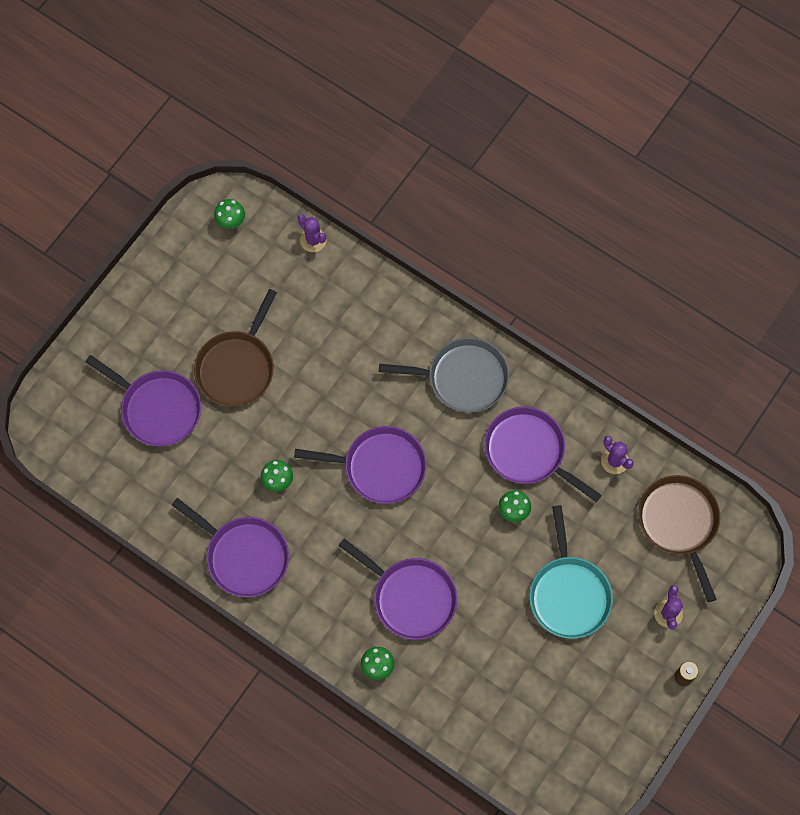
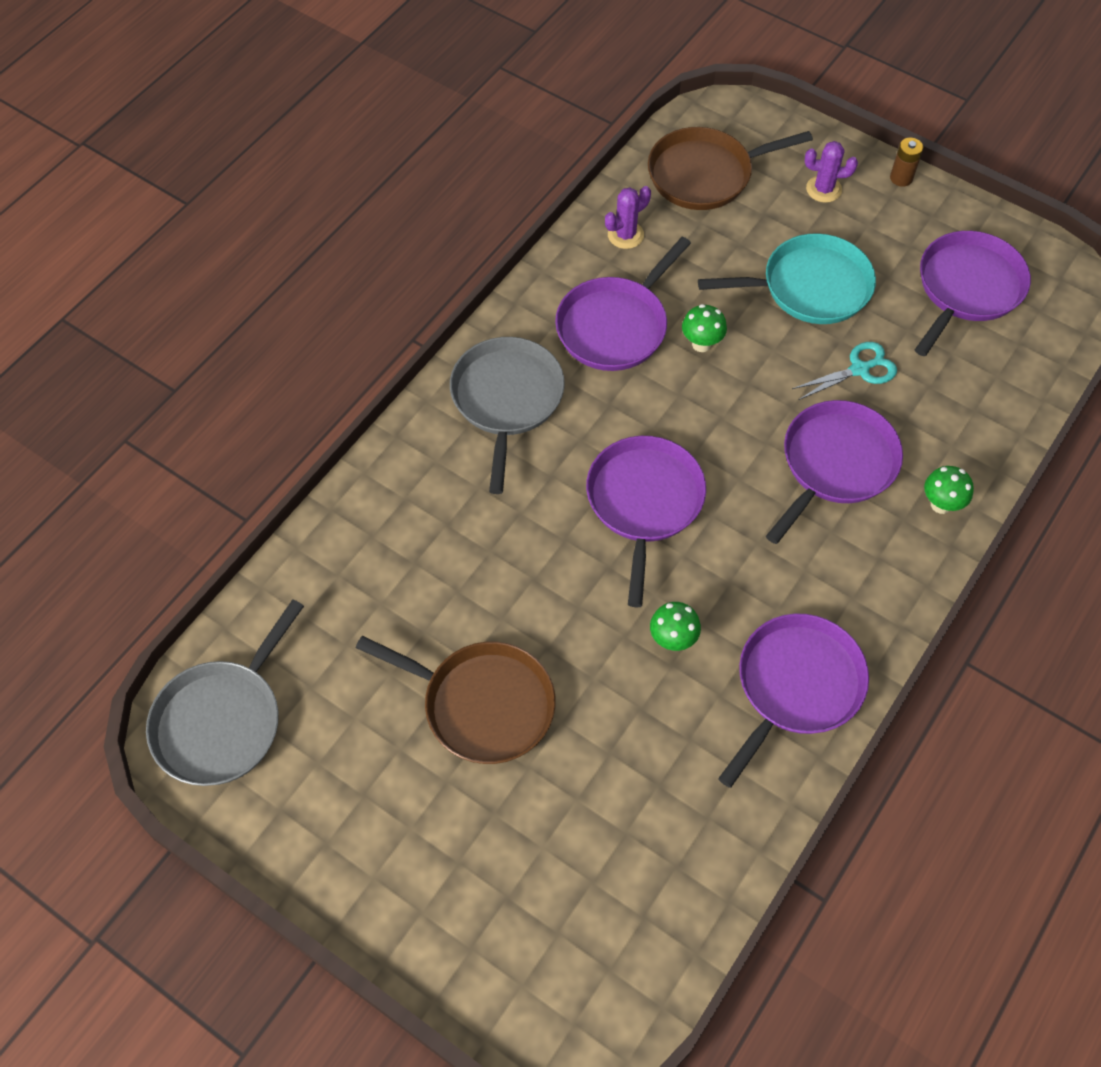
camera: 90 degrees left, 10 degrees down
purple pan [85,355,201,446] -> purple pan moved to [915,231,1031,356]
green mushroom [214,199,245,229] -> grey pan [146,599,304,786]
purple cactus [297,214,327,252] -> none
none -> turquoise scissors [792,342,897,400]

